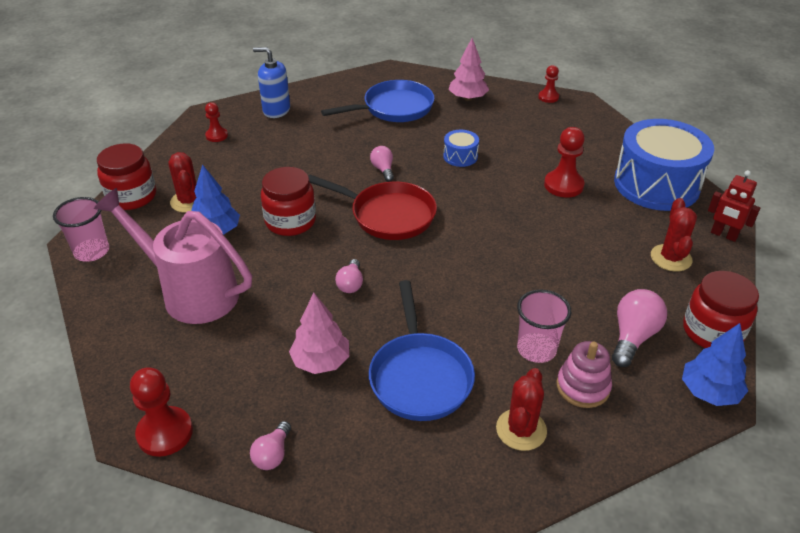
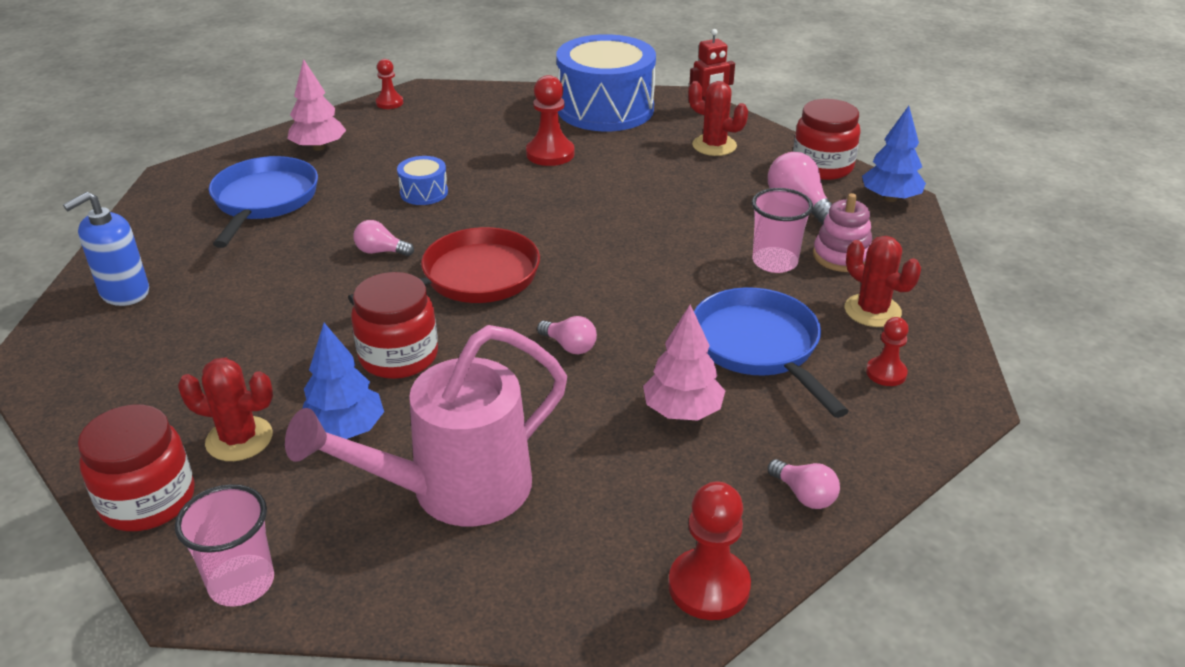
camera: 60 degrees left, 5 degrees down
red pawn [205,102,228,142] -> red pawn moved to [866,317,909,386]
blue pan [369,280,475,421] -> blue pan turned 135 degrees counterclockwise [694,287,849,418]

